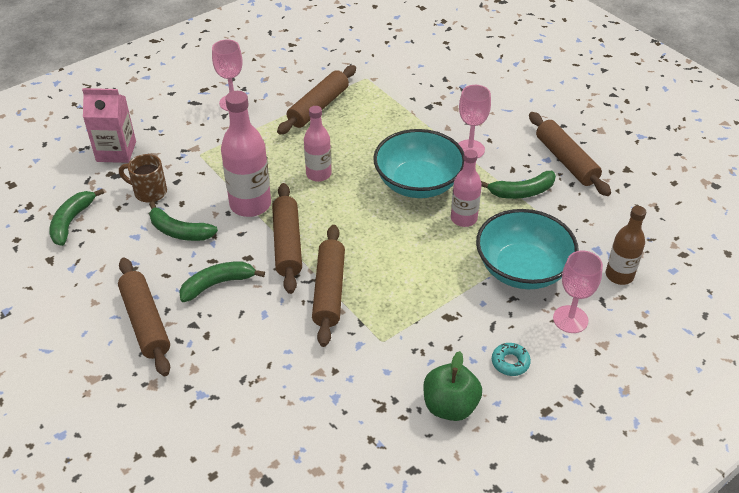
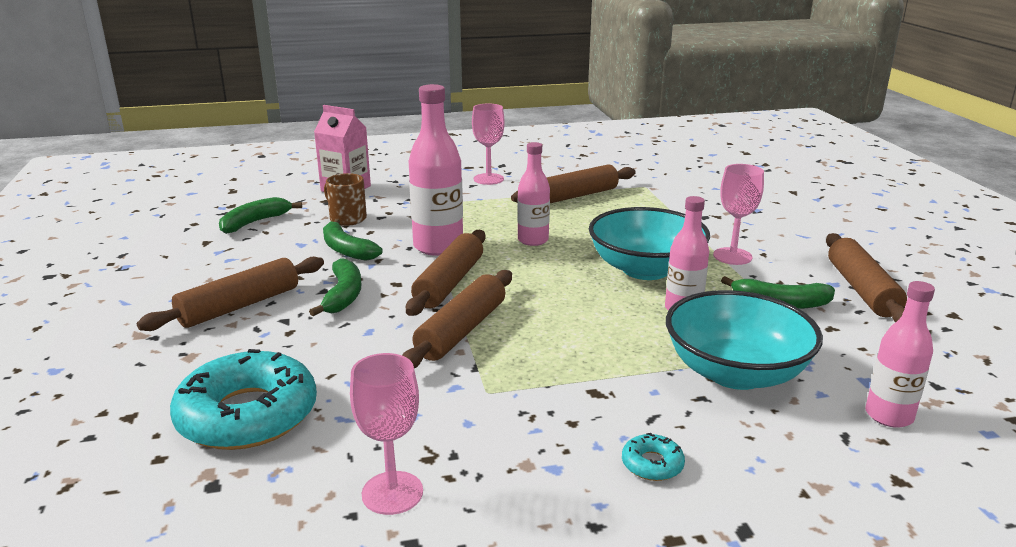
camera: 25 degrees right, 20 degrees down
brown rolling pin [118,258,170,376] -> brown rolling pin turned 45 degrees clockwise [137,257,324,331]
green banana [179,261,265,302] -> green banana turned 90 degrees clockwise [309,258,361,316]
green apple [423,351,482,421] -> none
pink goblet [553,251,603,333] -> pink goblet moved to [350,353,423,515]
brown bottle [606,206,646,285] -> pink bottle [865,281,935,428]
none -> turquoise donut [170,349,317,450]

